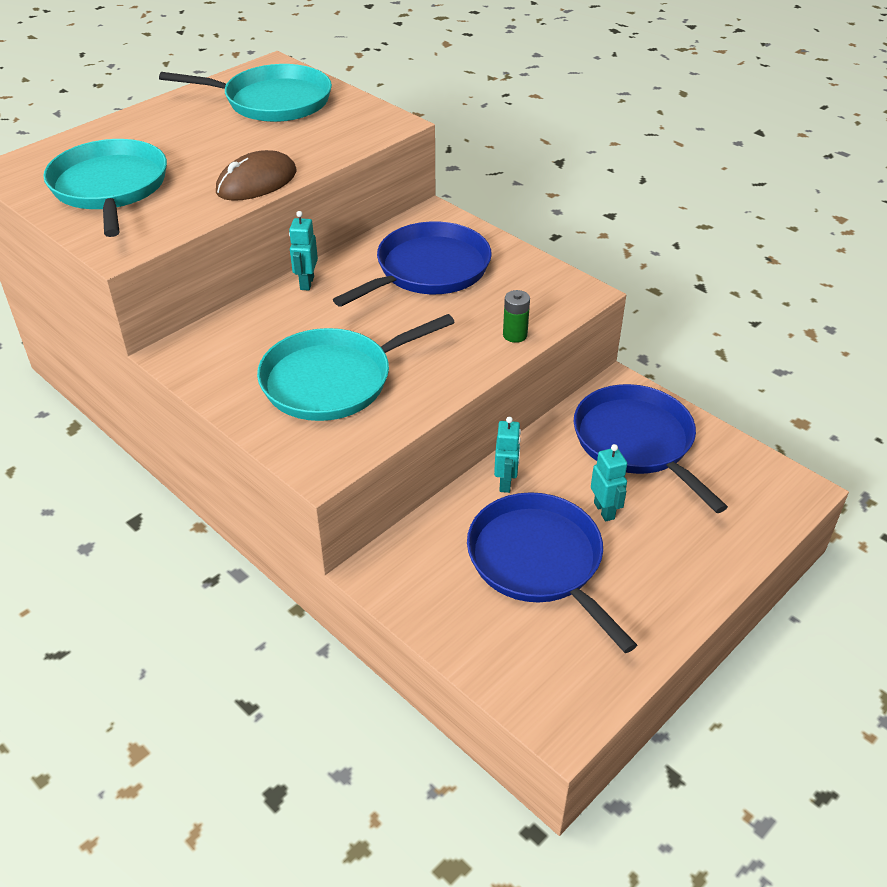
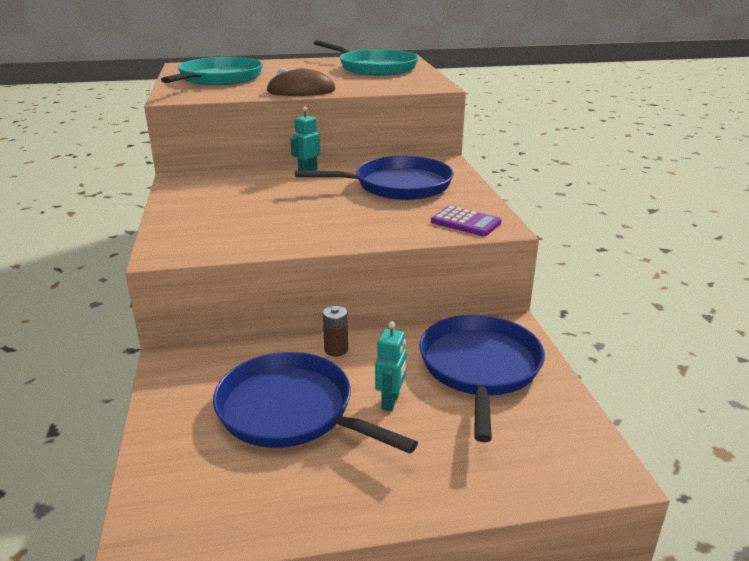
camera: 35 degrees right, 15 degrees down
turquoise pan [257,314,455,421] -> none
blue pan [467,492,637,653] -> blue pan turned 60 degrees counterclockwise [213,352,418,454]
turquoise robot [494,416,521,493] -> brown battery [323,306,348,357]
green battery [503,290,530,343] -> none
none -> purple calculator [431,206,501,236]

